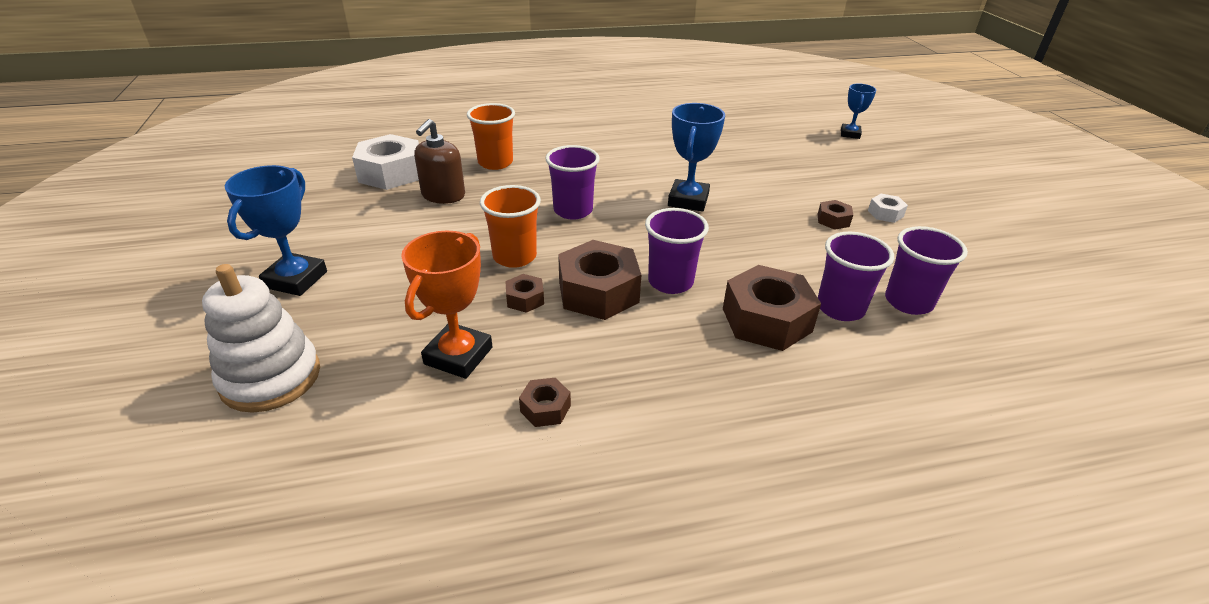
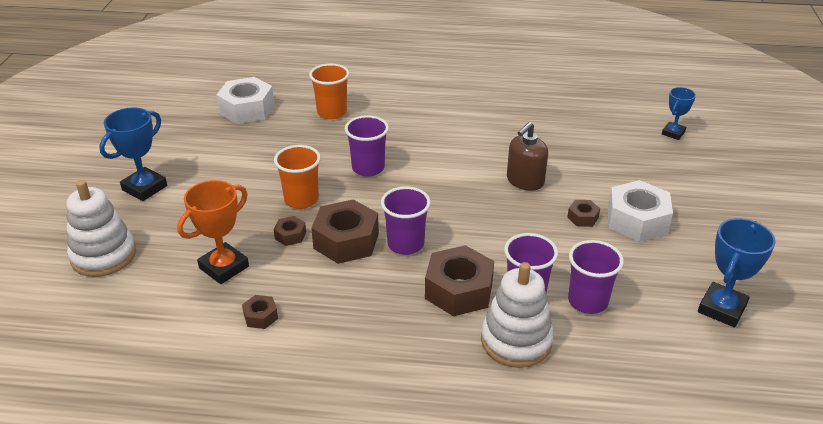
camera: 20 degrees right, 0 degrees up
brown soap dispenser [414,119,465,204] -> brown soap dispenser moved to [507,122,548,191]
blue trophy [668,103,725,212] -> blue trophy moved to [698,218,776,327]
white nut [868,194,908,223] -> white nut [608,180,673,242], size x2.10
none -> white stacking toy [481,262,554,368]

